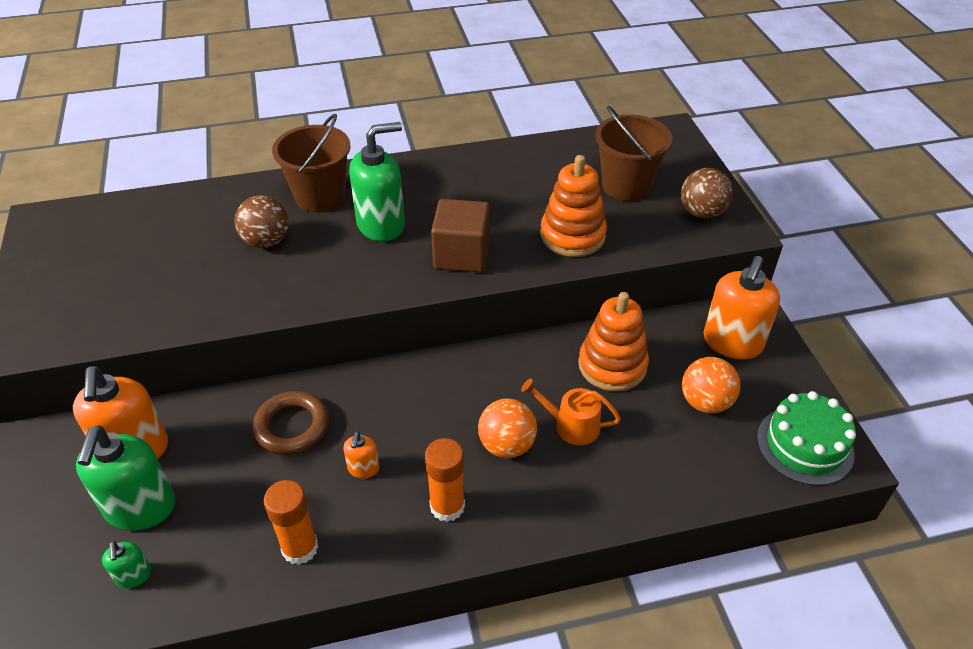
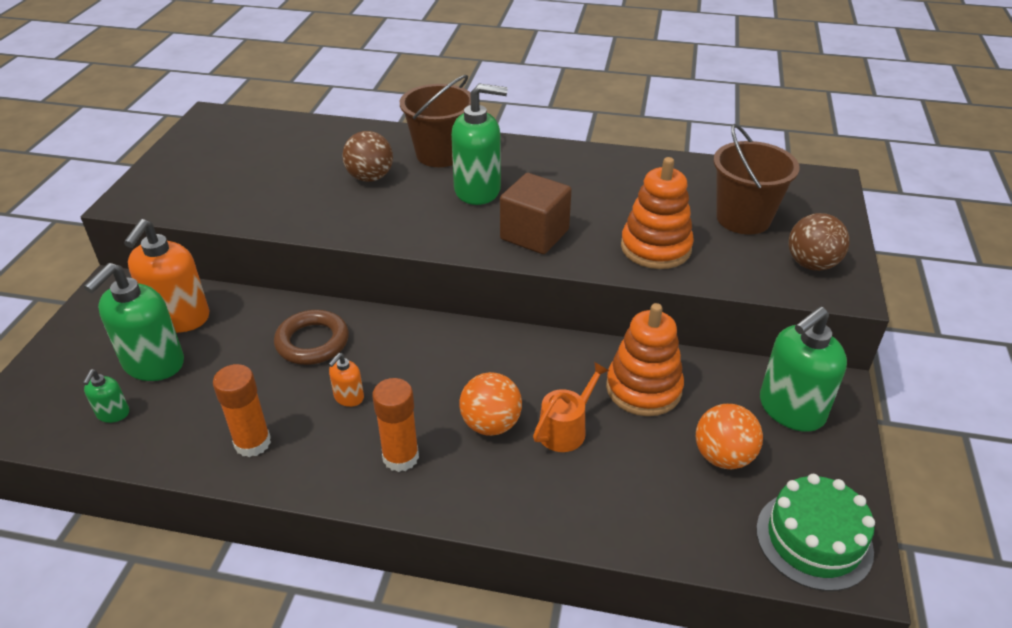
camera: 25 degrees right, 5 degrees down
orange watering can [521,378,621,445] -> orange watering can turned 90 degrees clockwise [533,362,609,452]
orange soap dispenser [704,256,780,359] -> green soap dispenser [760,307,847,432]

